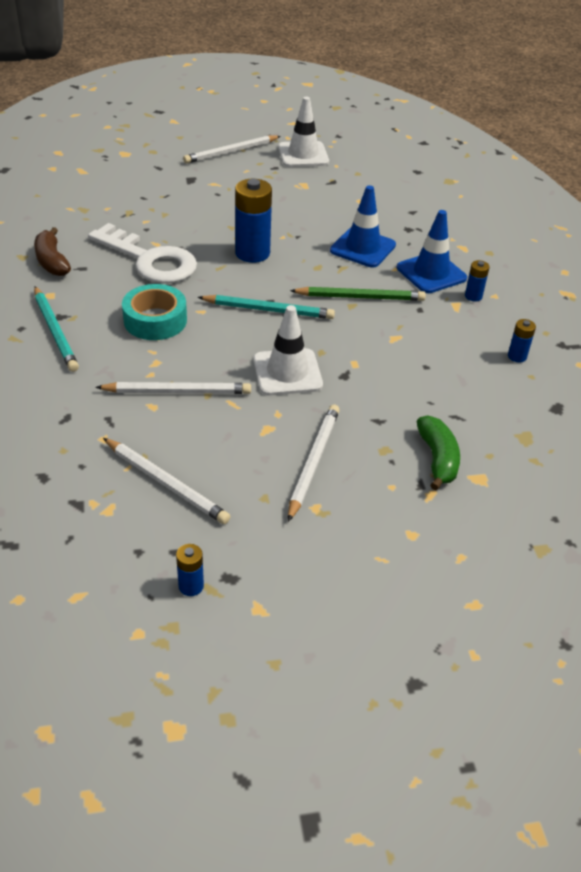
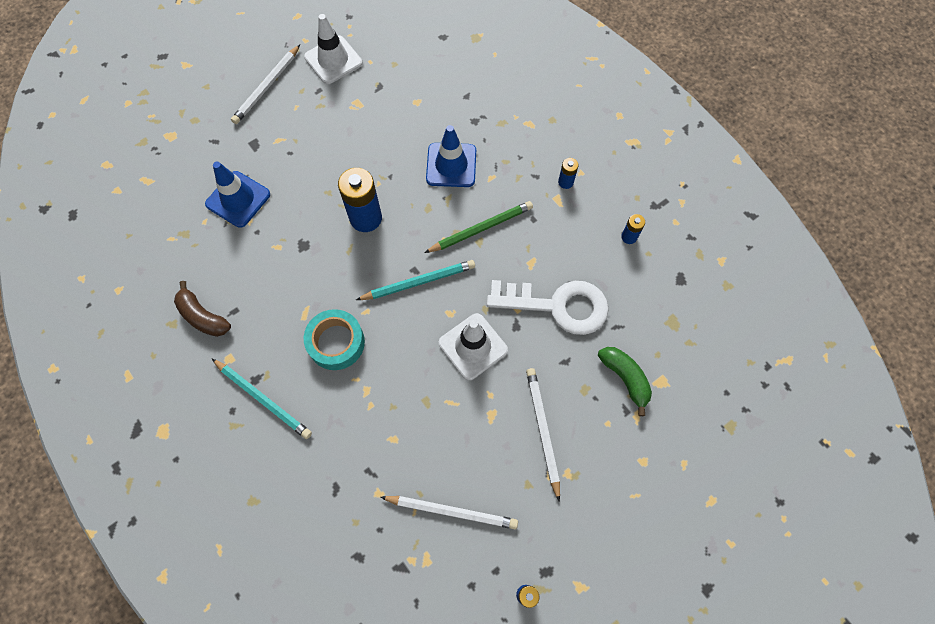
camera: 25 degrees left, 25 degrees up
white key [88,223,197,283] -> white key moved to [487,280,609,335]
white pencil [95,382,251,394] -> none
blue traffic cone [397,210,467,293] -> blue traffic cone moved to [205,162,270,228]

